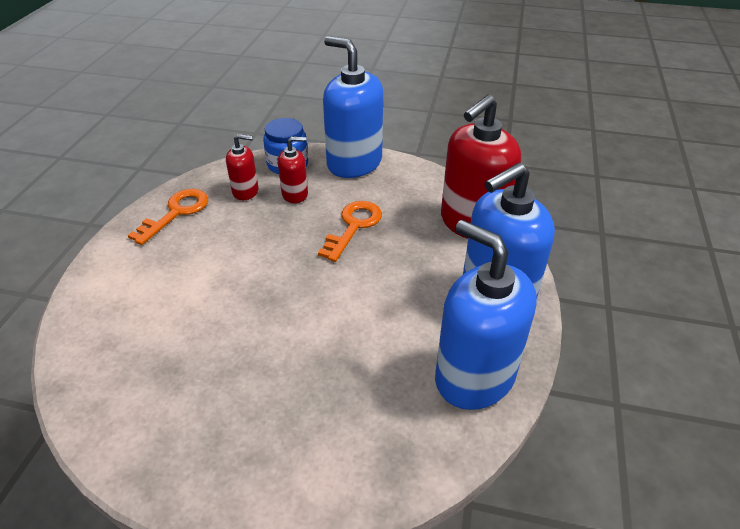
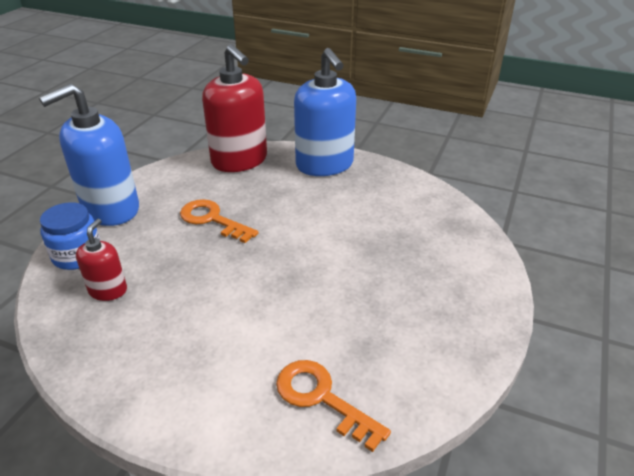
camera: 80 degrees left, 5 degrees down
orange key [128,189,208,245] -> orange key moved to [276,360,391,452]
red soap dispenser [278,136,308,203] -> none
blue soap dispenser [435,220,537,410] -> none

